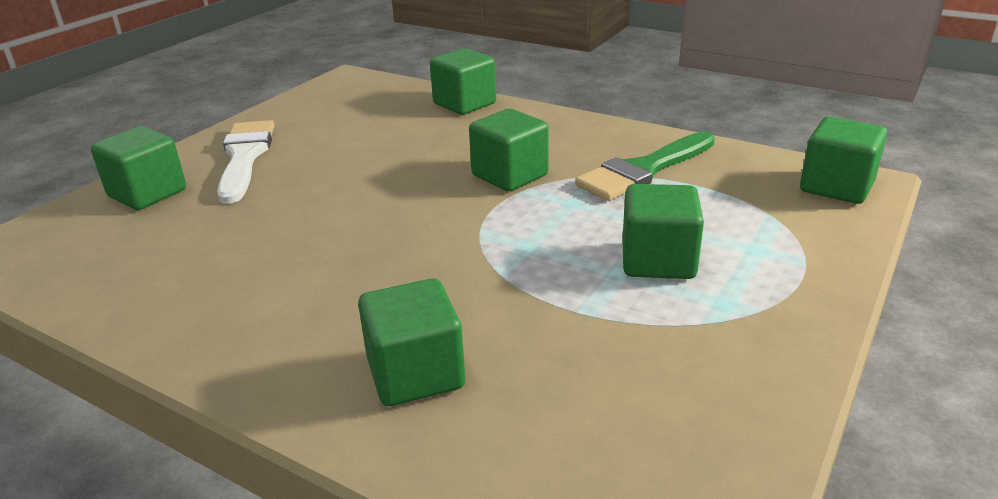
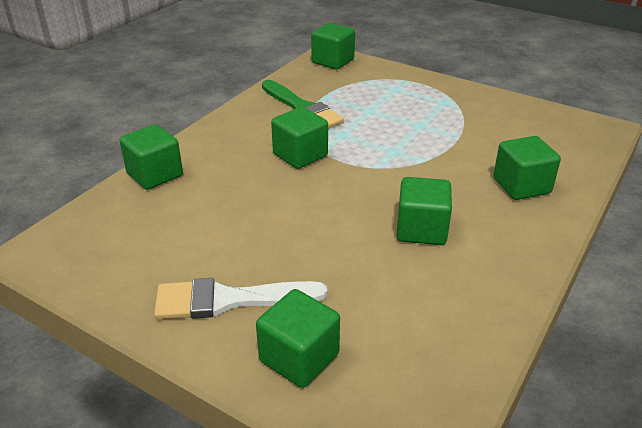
camera: 90 degrees left, 5 degrees up
green cube [622,184,704,279] -> green cube moved to [397,177,452,245]

